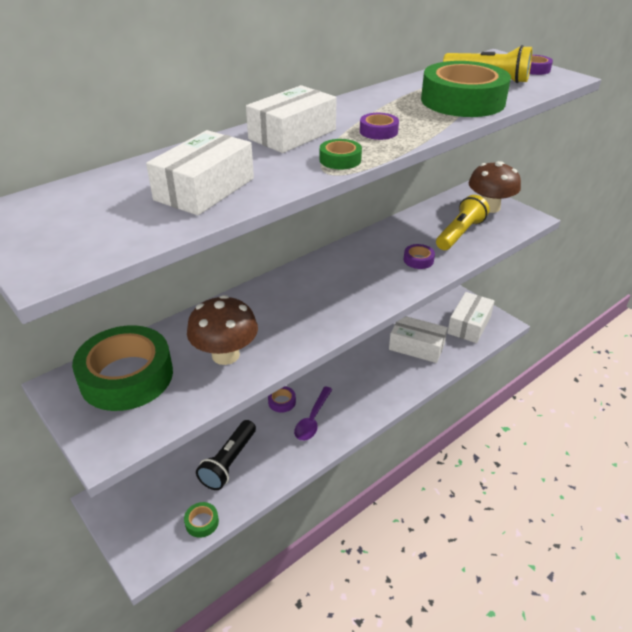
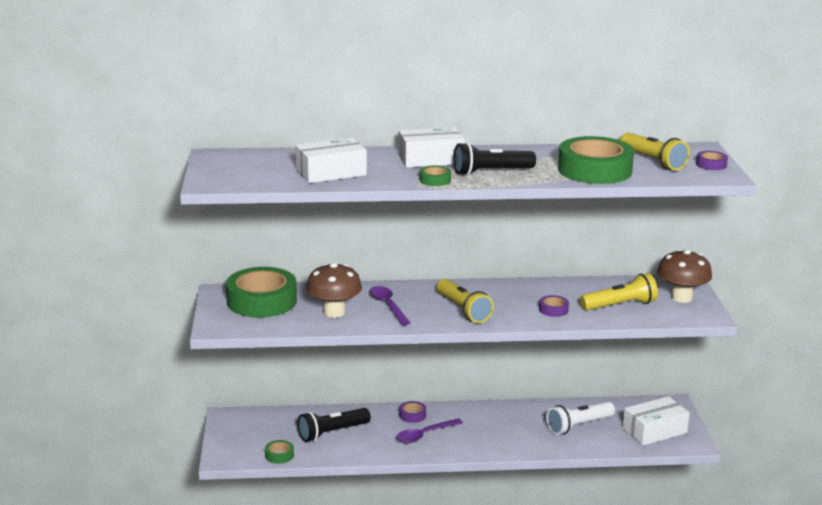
camera: 35 degrees right, 15 degrees down
purple tape [360,113,399,140] -> black flashlight [453,142,536,176]
white box [389,316,448,363] -> white flashlight [546,401,615,435]
none -> purple spoon [370,286,410,325]
none -> yellow flashlight [437,279,494,323]

